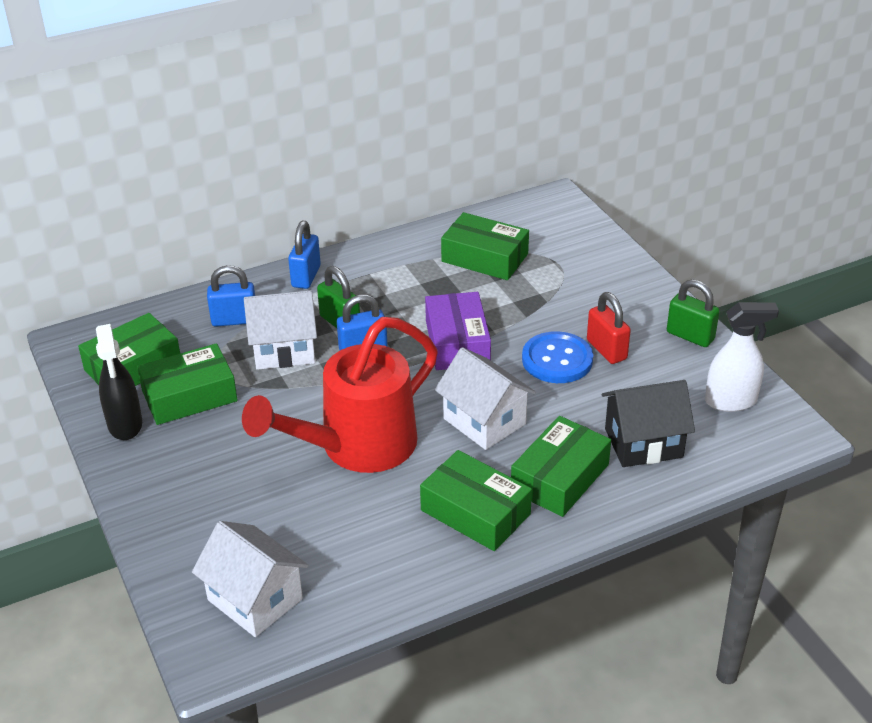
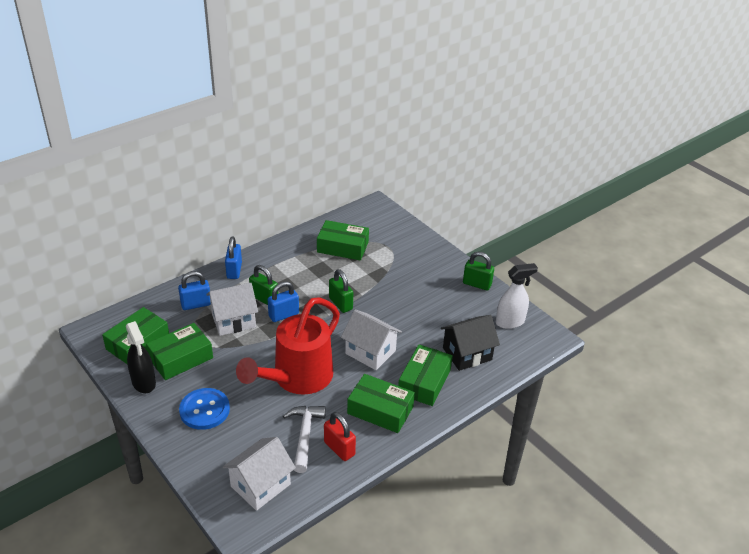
camera: 15 degrees left, 0 degrees up
white house [192,521,309,637] -> white house turned 75 degrees counterclockwise [223,437,296,511]
purple box [425,292,491,370] -> green padlock [329,269,353,313]
blue button [522,331,593,383] -> blue button moved to [179,388,230,430]
red padlock [587,292,631,364] -> red padlock moved to [324,412,356,461]
none -> white hammer [283,406,326,473]

